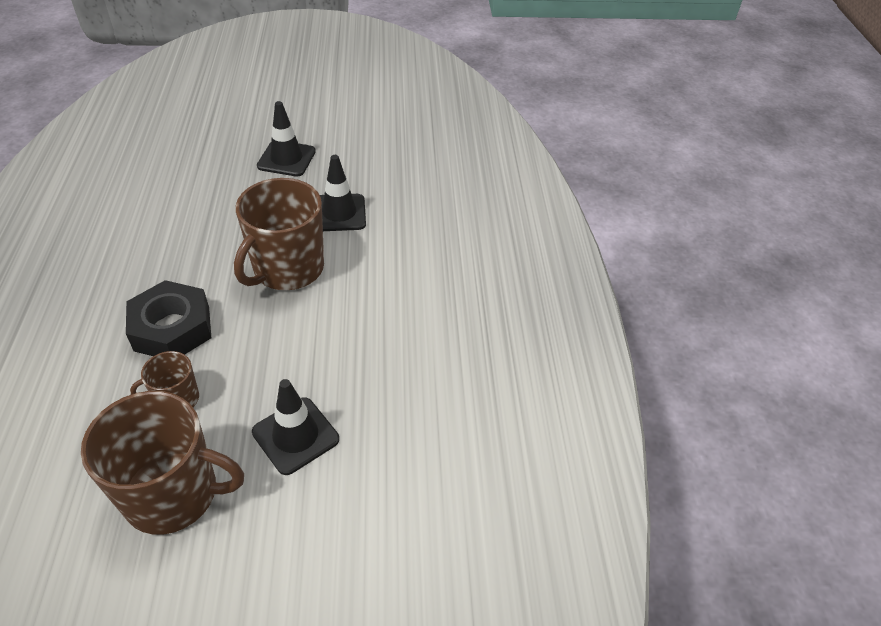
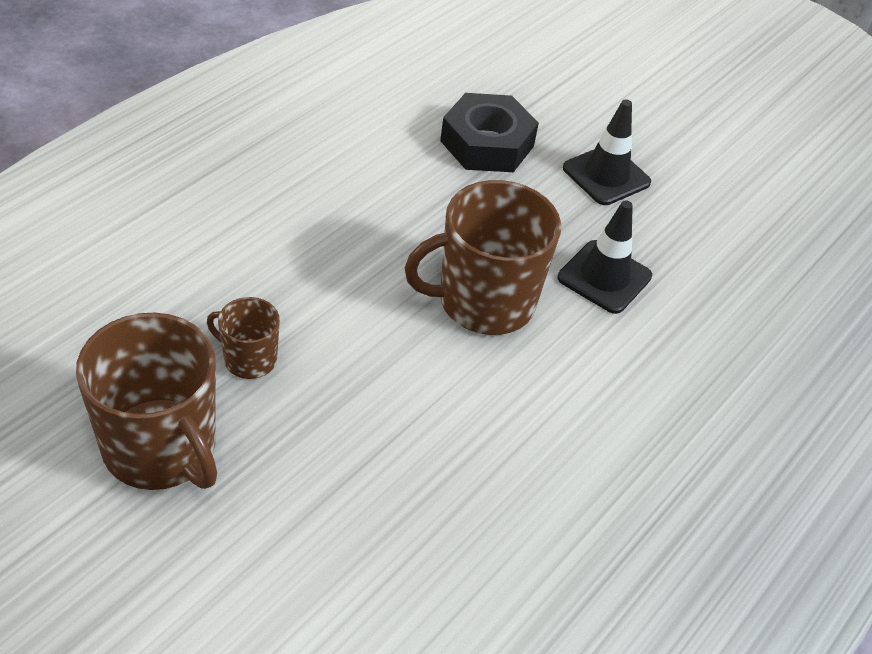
camera: 40 degrees right, 0 degrees up
black nut [126,280,211,356] -> black nut moved to [440,93,539,172]
black traffic cone [252,379,339,475] -> none

